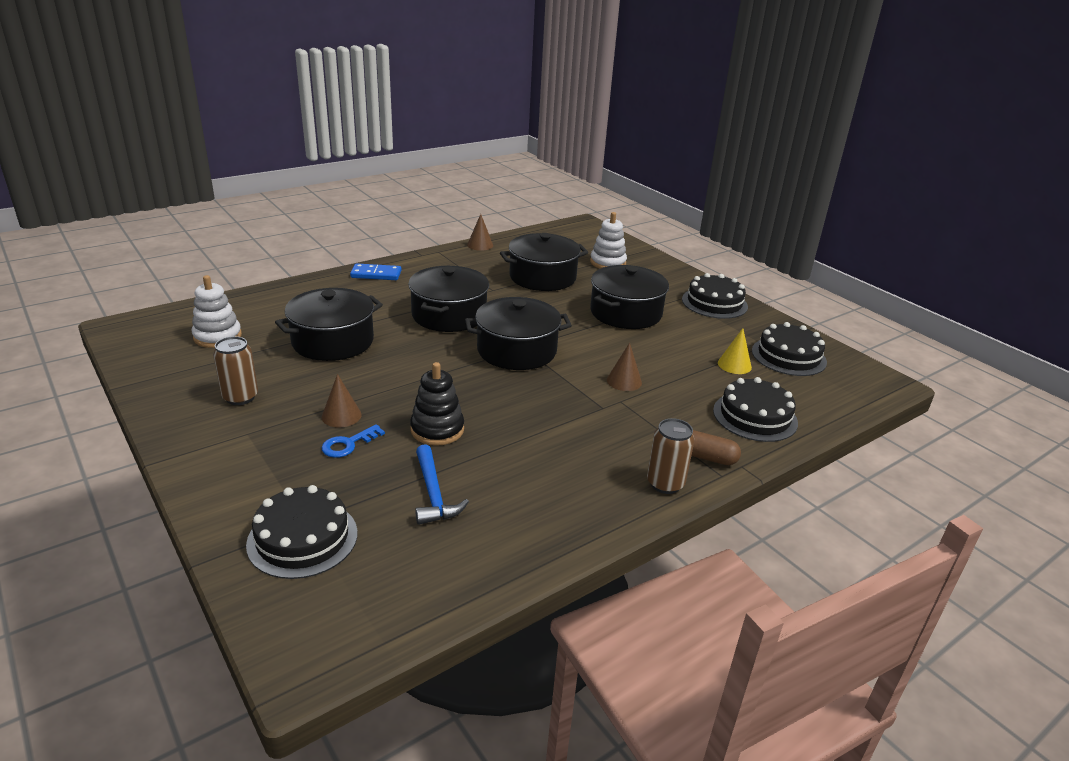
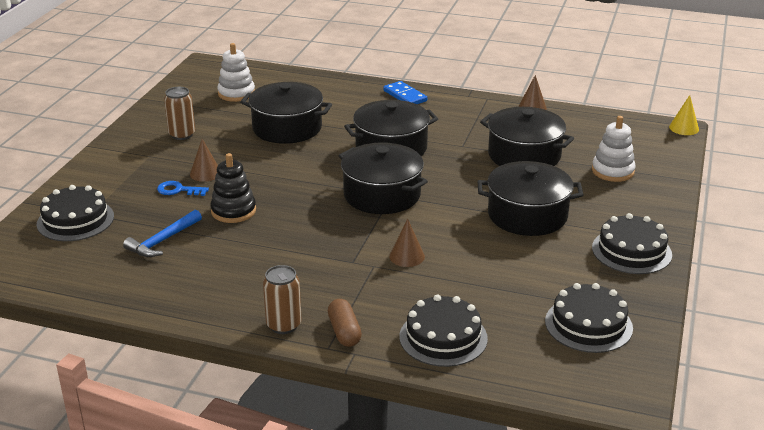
camera: 55 degrees right, 0 degrees up
yellow cone [718,328,752,374] -> yellow cone moved to [669,95,699,135]

